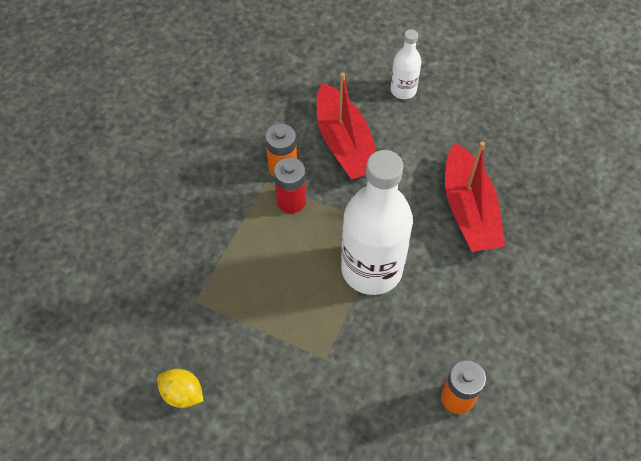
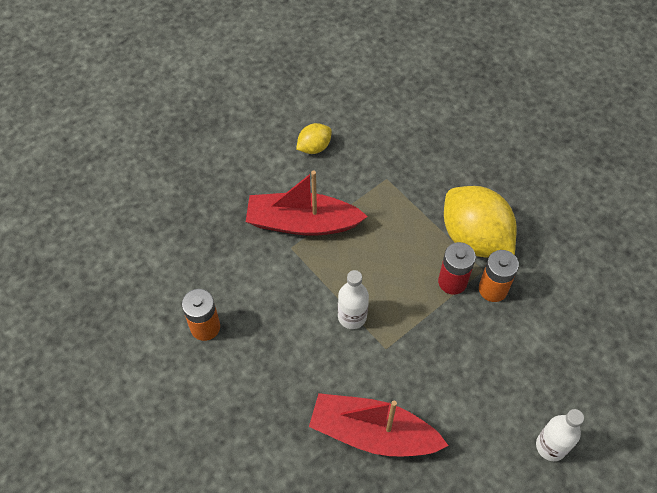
camera: 115 degrees right, 0 degrees up
red boat [317,73,376,180] -> red boat moved to [246,171,368,236]
white bottle [341,150,413,295] -> white bottle [338,270,369,329], size x0.49
none -> yellow lemon [444,186,516,257]

